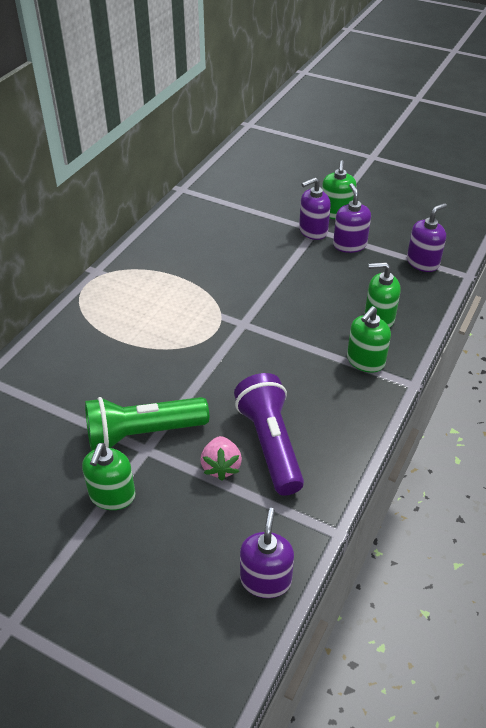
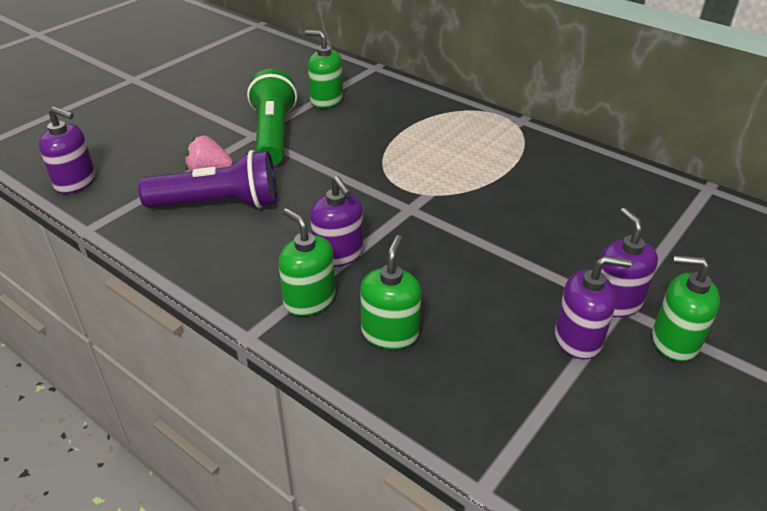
camera: 100 degrees right, 5 degrees down
green soap dispenser [82,443,135,510] -> green soap dispenser moved to [305,30,343,108]
purple soap dispenser [407,203,447,272] -> purple soap dispenser moved to [310,176,363,267]

